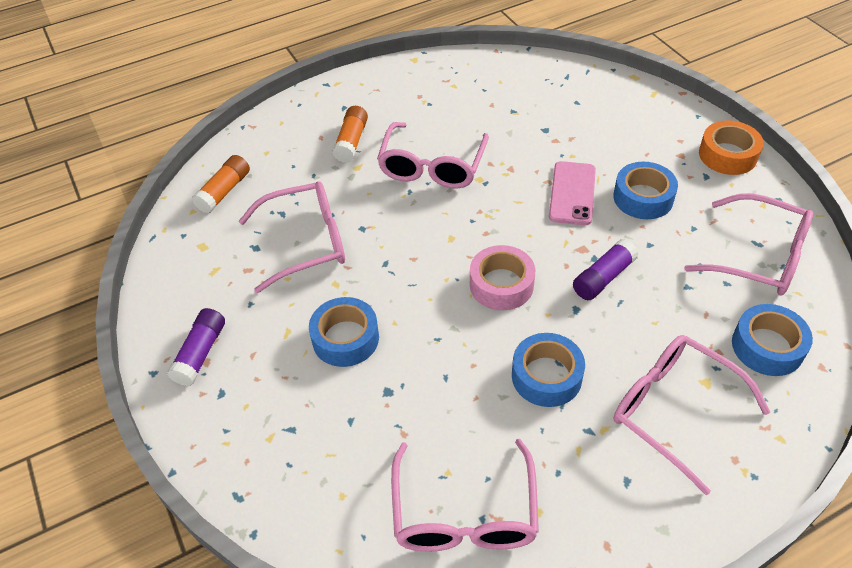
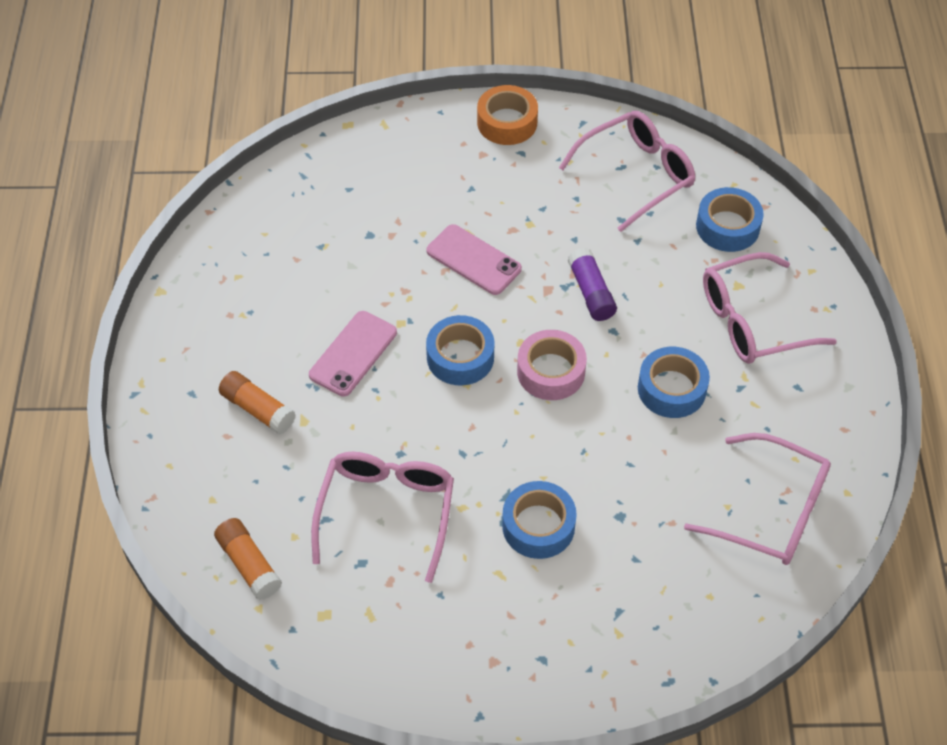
camera: 65 degrees left, 5 degrees up
purple glue stick [167,308,225,386] -> none
pink glasses [377,122,489,189] -> pink phone [309,311,397,396]
blue tape [613,162,678,219] -> blue tape moved to [426,315,494,385]

